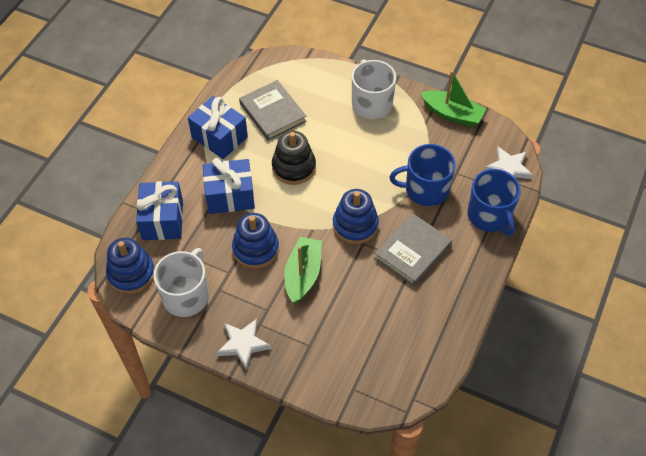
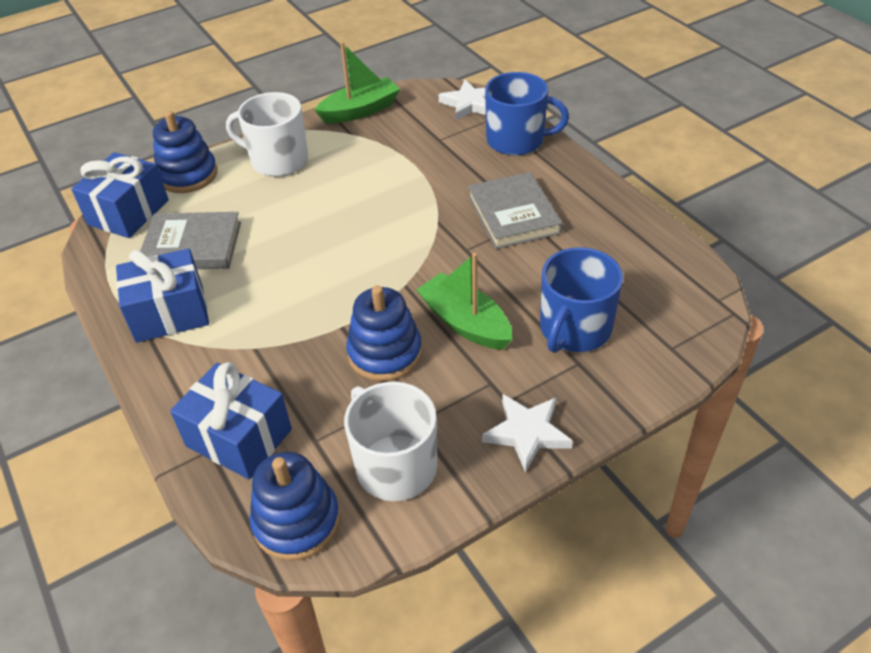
camera: 55 degrees left, 10 degrees down
blue gift [203,158,255,214] -> blue gift moved to [71,152,169,238]
black stacking toy [272,131,316,185] -> none
blue stacking toy [333,189,379,244] -> blue stacking toy moved to [153,111,217,193]
blue mug [390,144,456,206] -> blue mug moved to [540,247,623,353]

